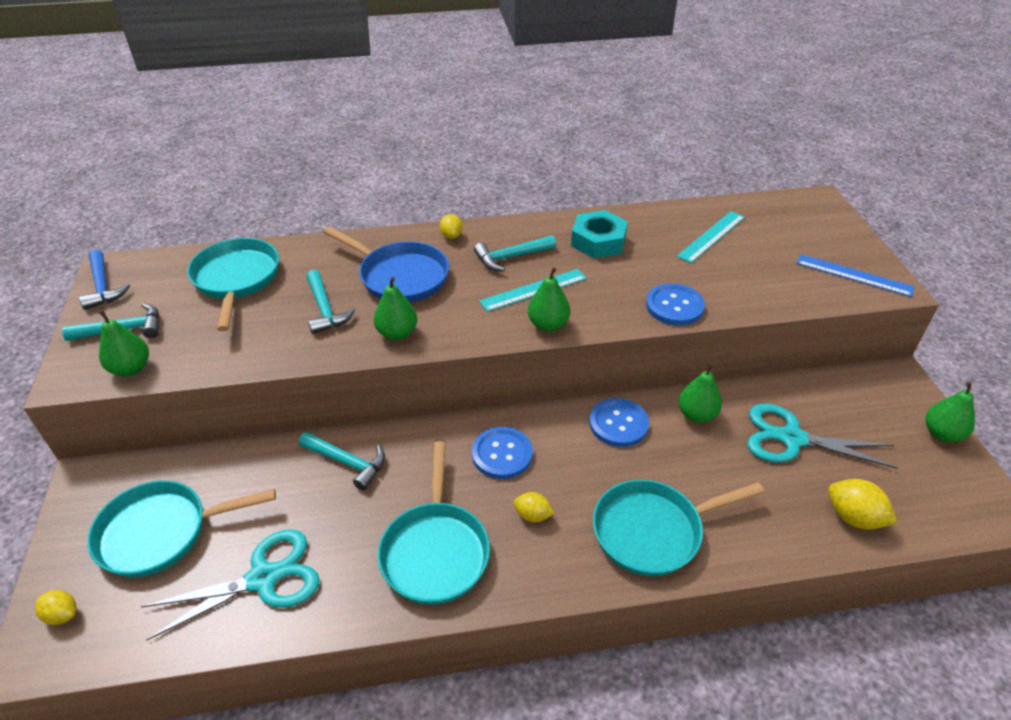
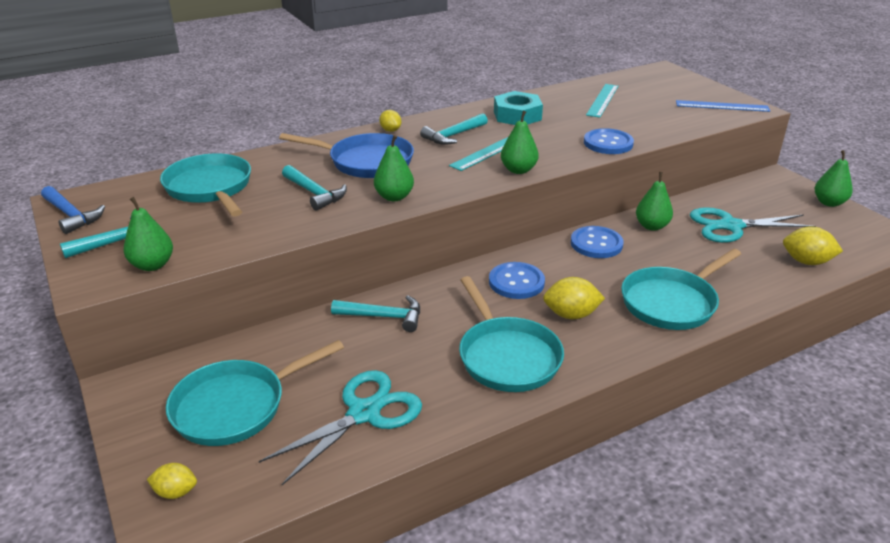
camera: 20 degrees left, 10 degrees down
yellow lemon [514,492,554,522] -> yellow lemon [543,277,605,319], size x1.59

